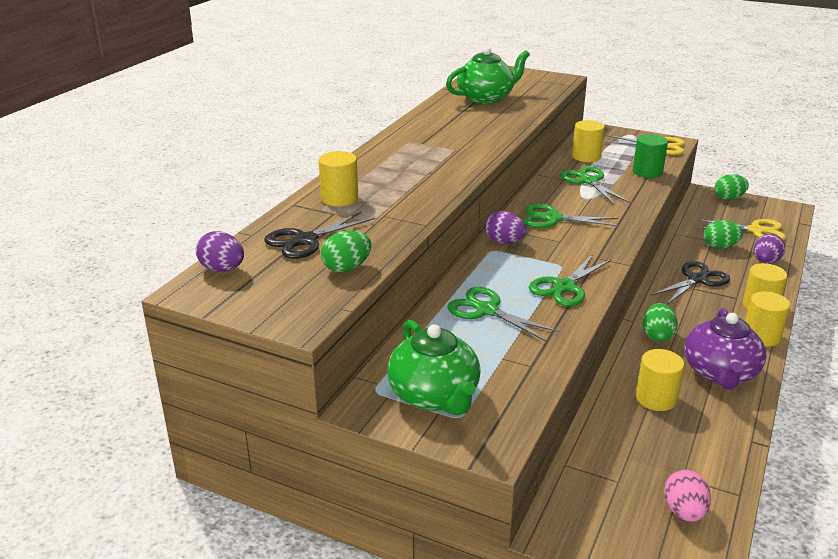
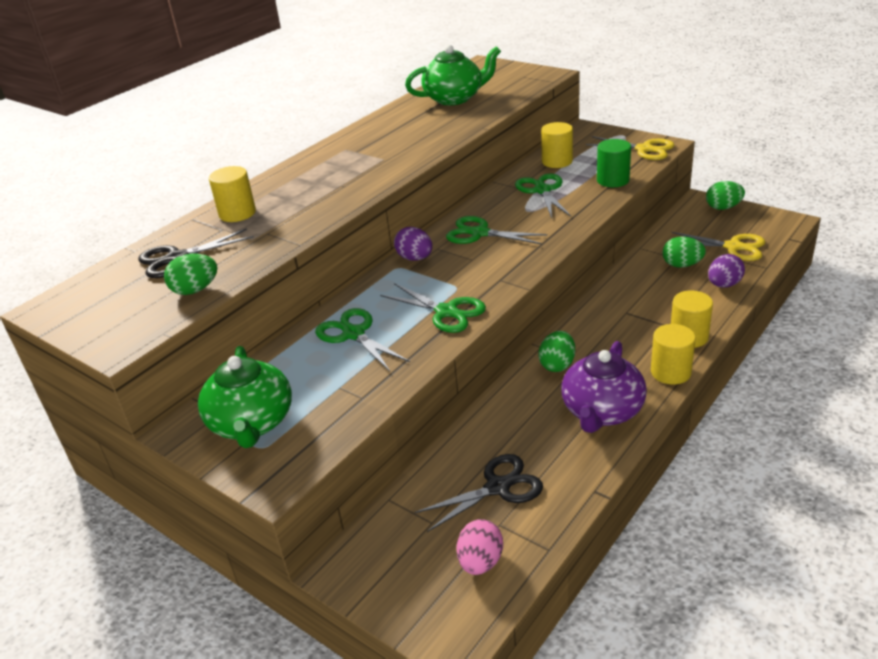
camera: 15 degrees right, 5 degrees up
purple egg [196,231,244,272] -> none
green scissors [529,254,611,306] -> green scissors turned 105 degrees counterclockwise [380,283,486,333]
yellow cylinder [636,349,684,411] -> none
black scissors [651,261,730,304] -> black scissors moved to [415,454,543,532]

